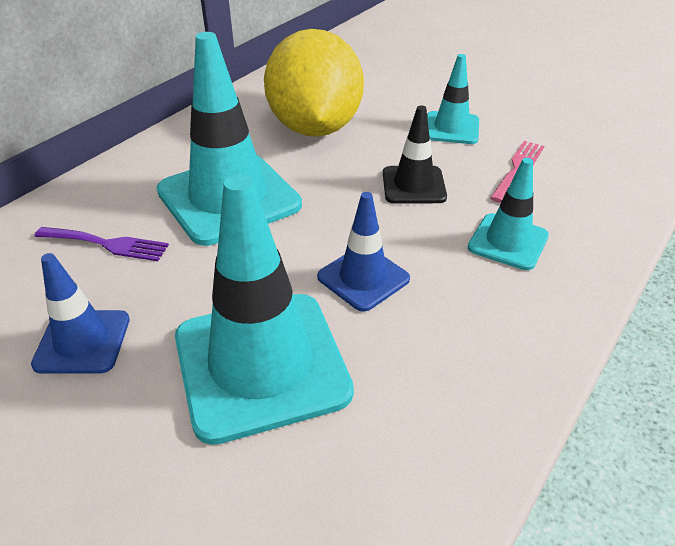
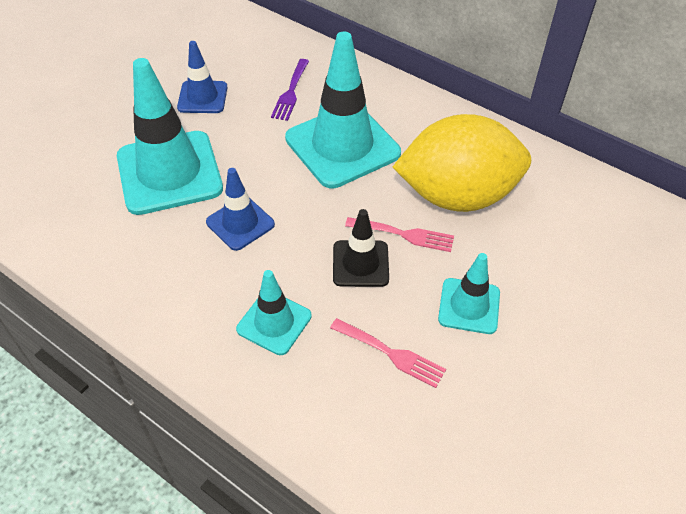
camera: 90 degrees right, 10 degrees up
none -> pink fork [345,217,454,252]

